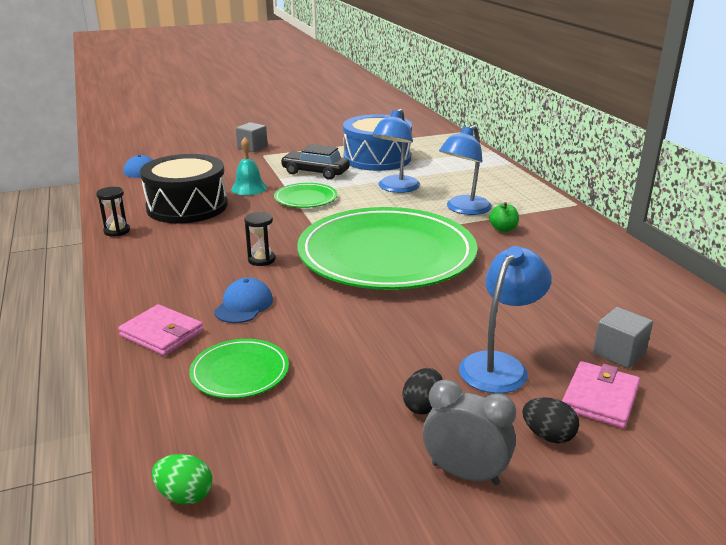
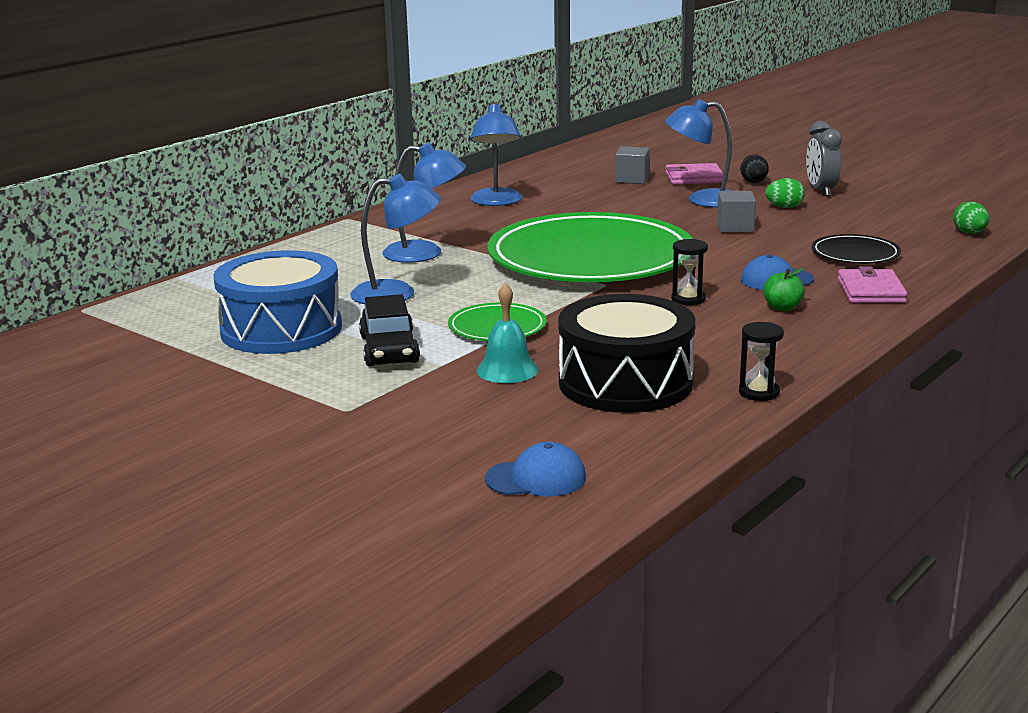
camera: 120 degrees left, 5 degrees down
green plate [189,339,289,399] -> black plate [812,234,901,264]
grey cube [236,122,268,152] -> grey cube moved to [717,191,756,233]
black egg [403,368,443,414] -> green egg [765,178,805,208]
green apple [489,202,519,232] -> green apple moved to [763,267,805,311]
none -> blue lamp [470,102,522,206]

